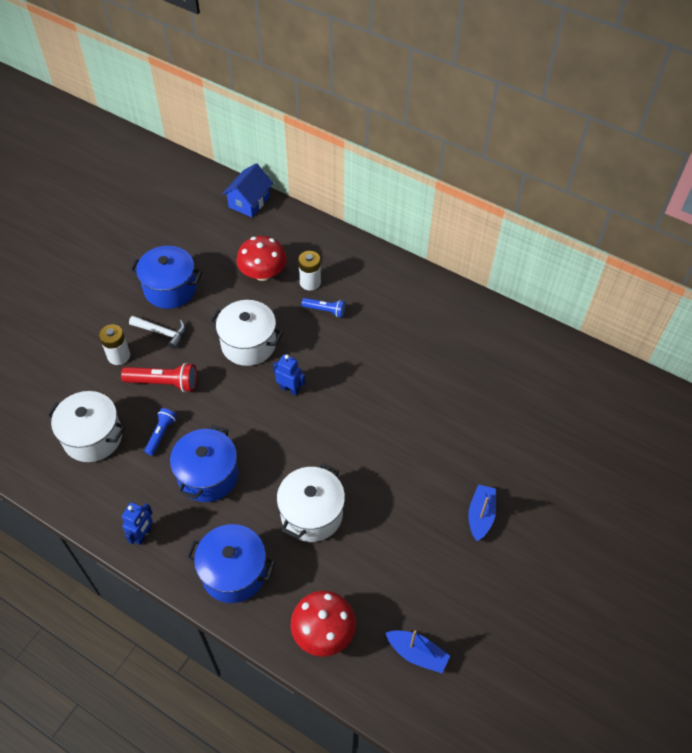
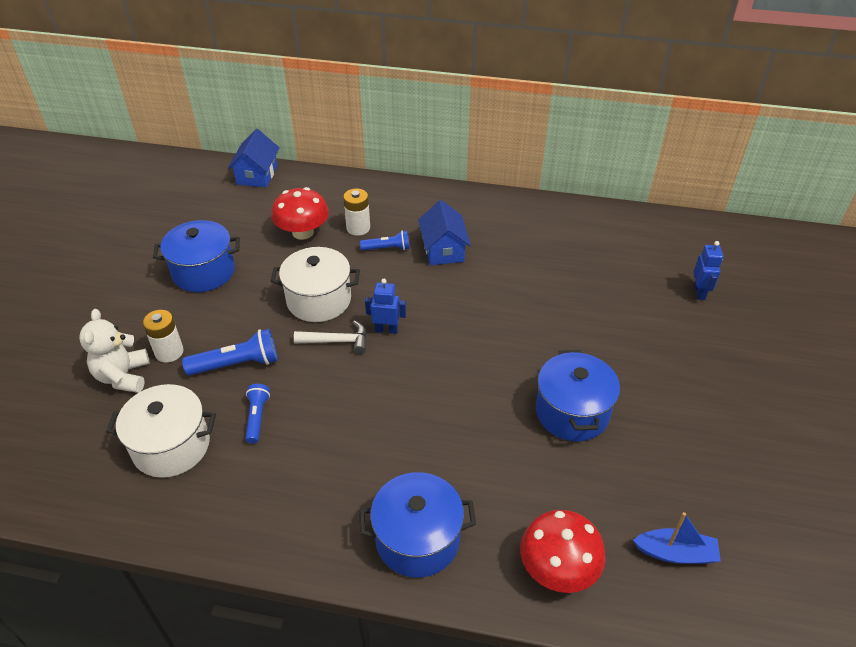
camera: 20 degrees left, 10 degrees down
red flashlight [121,363,197,392] -> blue flashlight [182,329,277,376]
blue robot [122,502,153,545] -> blue robot moved to [694,241,723,300]
white hammer [129,316,186,349] -> white hammer moved to [294,320,367,354]
blue pot [170,425,238,502] -> blue pot moved to [536,350,620,441]
white pot [277,463,345,542] -> none
blue boat [468,485,496,541] -> none
none -> white teddy bear [79,309,150,393]
none -> blue house [418,200,471,265]

